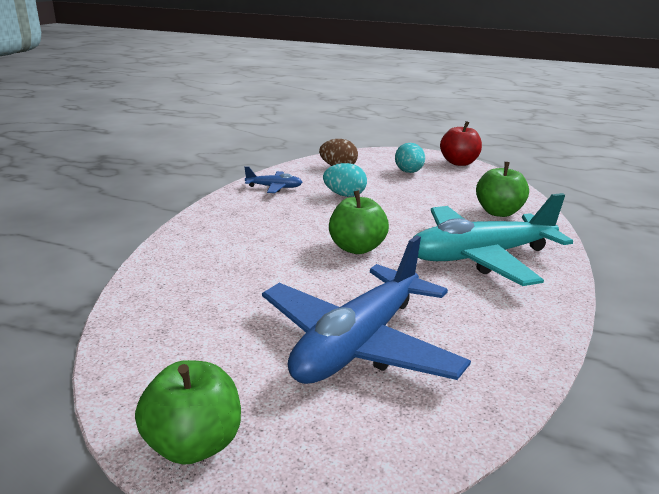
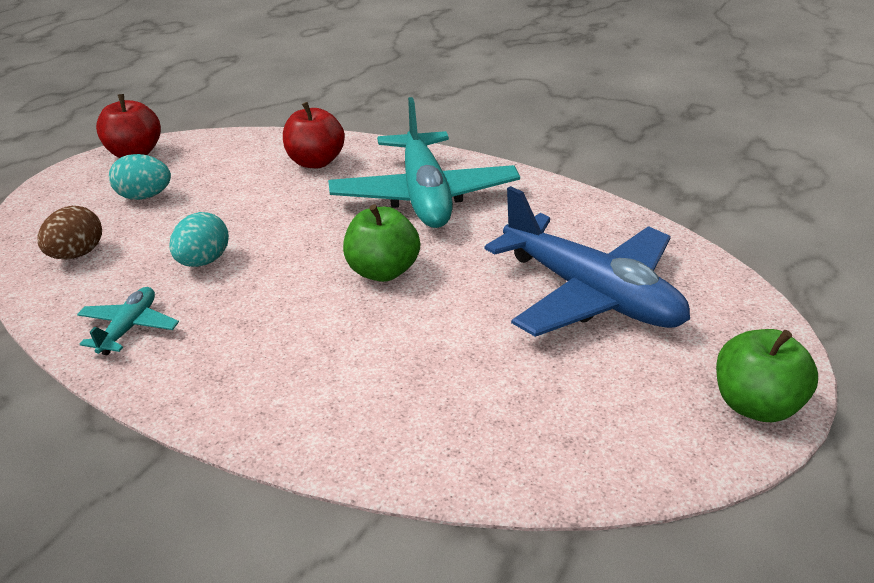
camera: 80 degrees left, 10 degrees up
blue plane [244,166,303,193] -> turquoise plane [77,287,179,355]
green apple [476,162,529,217] -> red apple [283,102,345,168]

